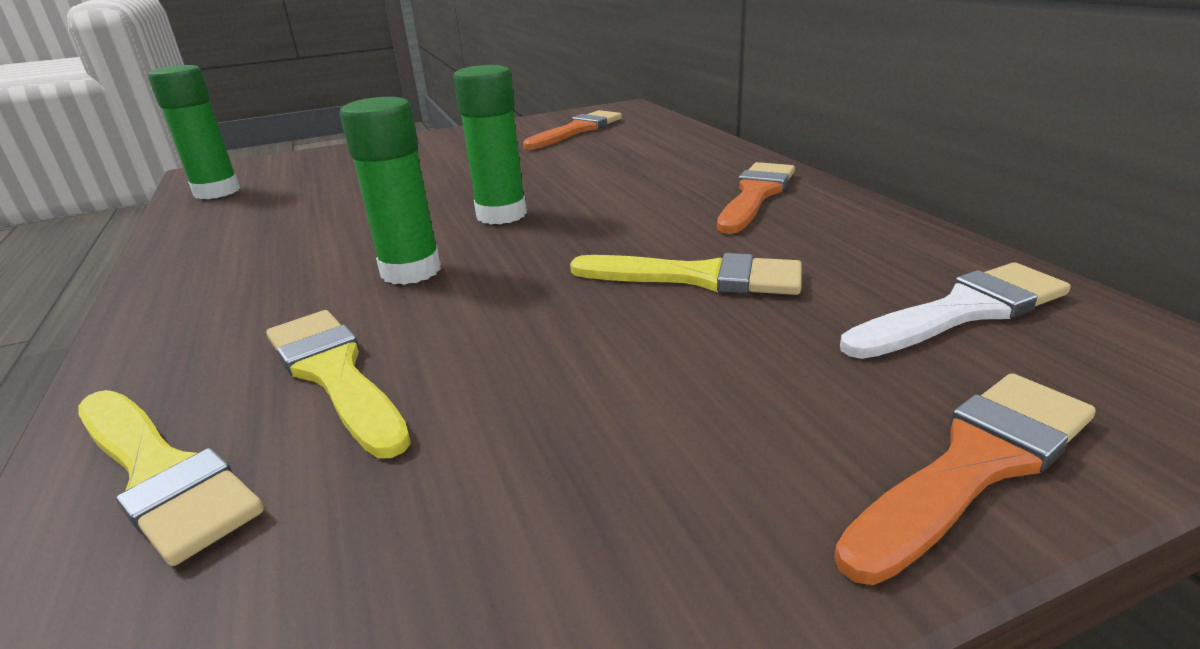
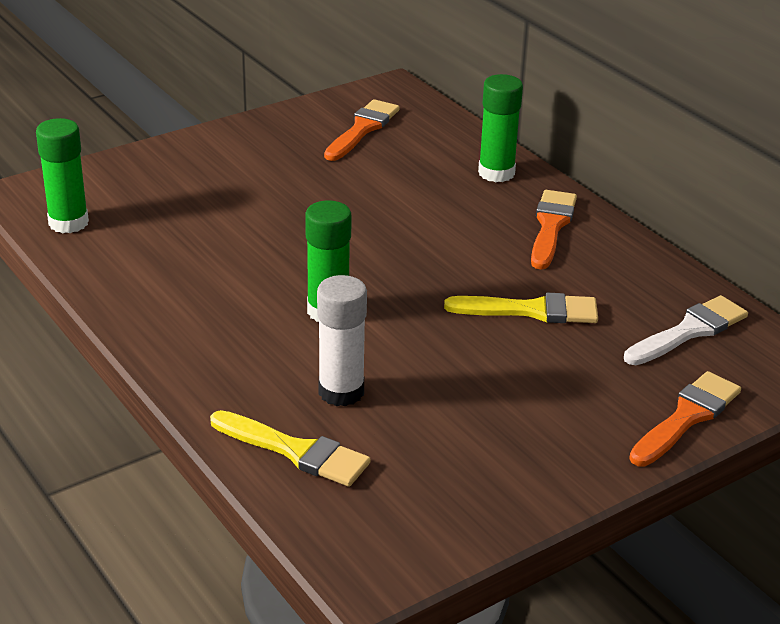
camera: 15 degrees left, 5 degrees up
yellow brush [266,310,411,458] -> white glue stick [317,275,367,407]
green glue stick [453,65,527,225] -> green glue stick moved to [478,74,523,182]

